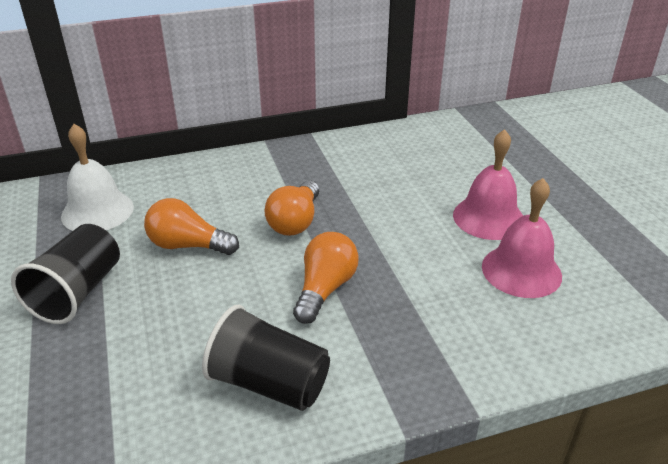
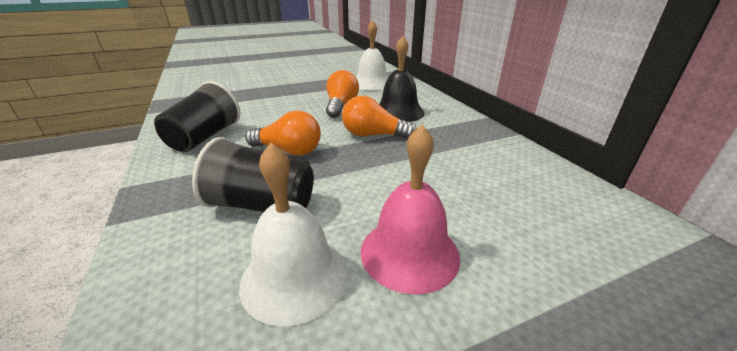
camera: 85 degrees right, 5 degrees down
black cup [11,224,120,324] -> black cup moved to [192,137,314,212]
pink bell [482,178,562,298] -> white bell [239,143,348,327]
none -> black bell [379,36,424,122]

